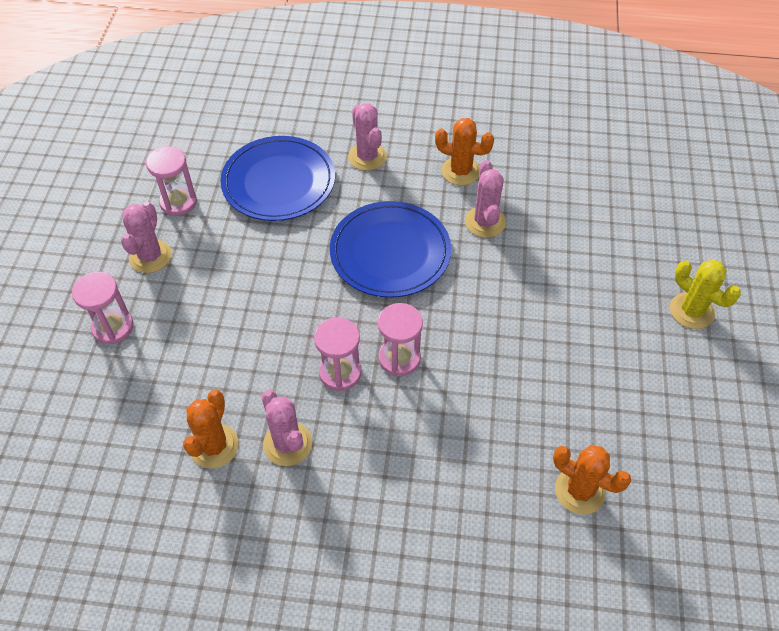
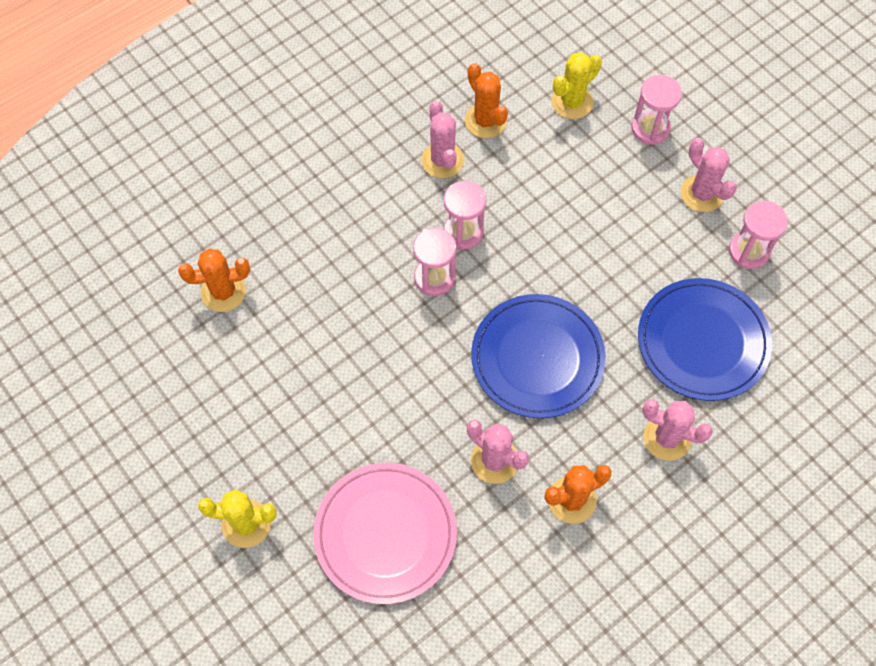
camera: 135 degrees right, 10 degrees up
pink cactus [261,390,312,466] -> pink cactus turned 60 degrees clockwise [421,101,464,178]
none -> pink plate [313,463,457,604]
none -> yellow cactus [551,52,602,119]

